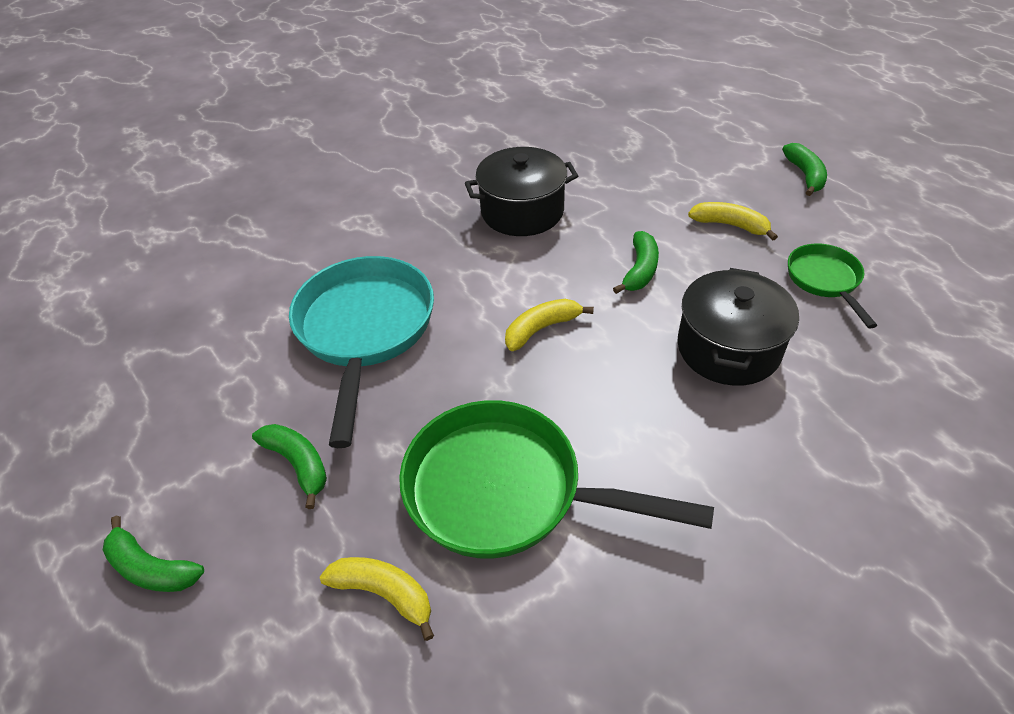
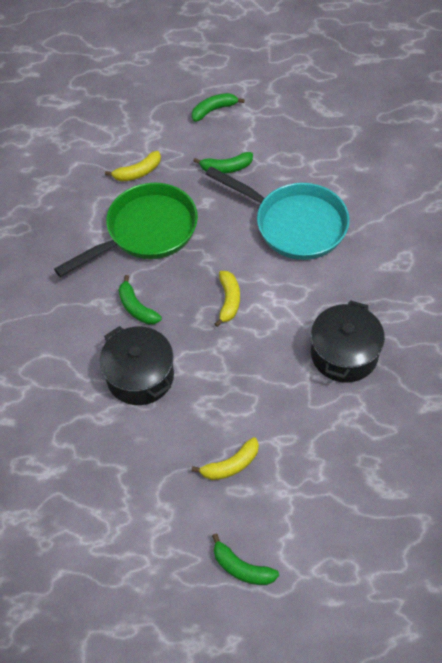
camera: 125 degrees right, 10 degrees up
green banana [613,231,659,294] -> green banana moved to [119,275,162,325]
green pan [788,243,877,329] -> none

